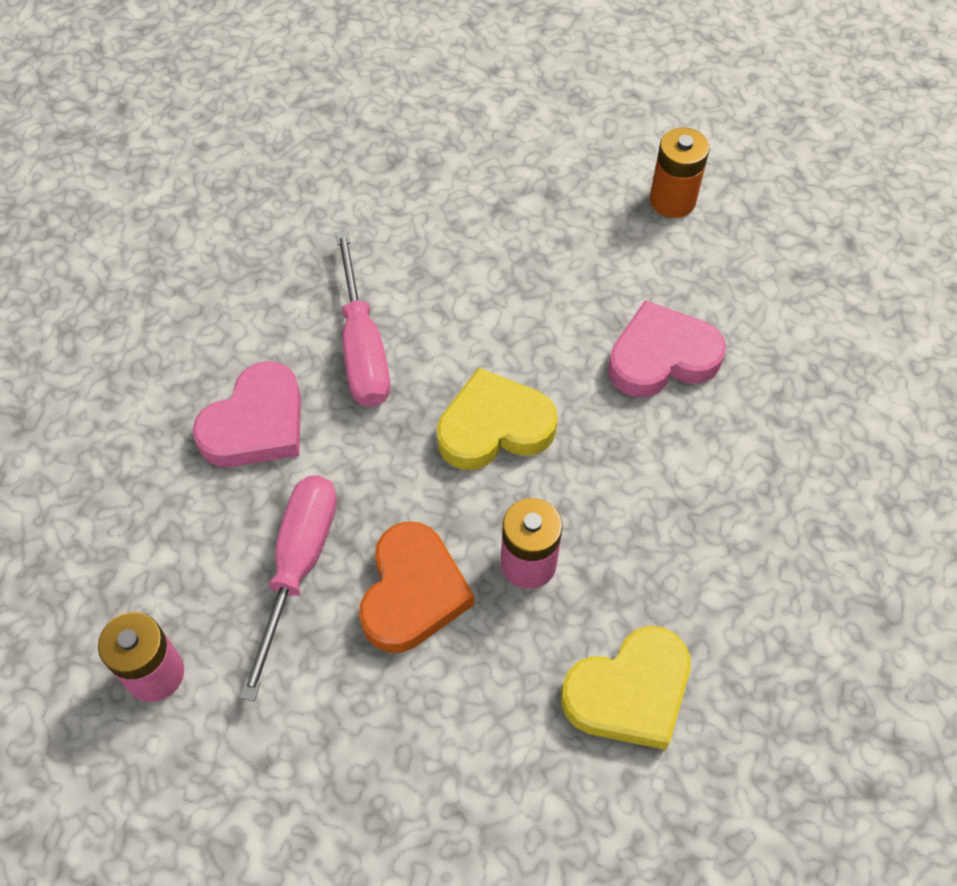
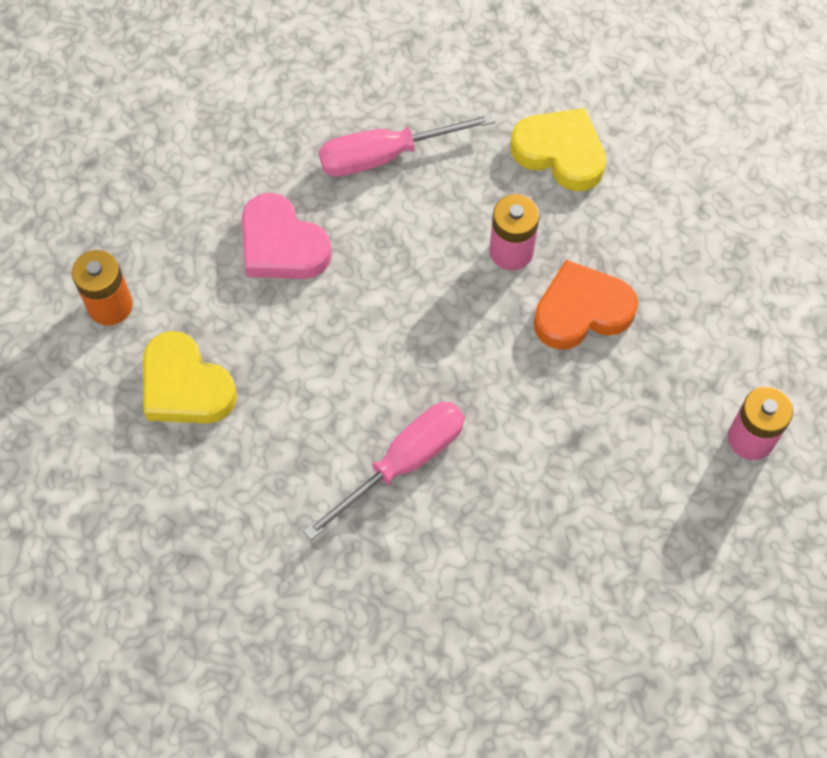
camera: 120 degrees left, 5 degrees up
pink heart [193,361,301,467] -> none
pink screwdriver [240,475,337,701] -> pink screwdriver moved to [319,113,495,176]
yellow heart [437,368,558,470] -> yellow heart moved to [143,331,237,424]

